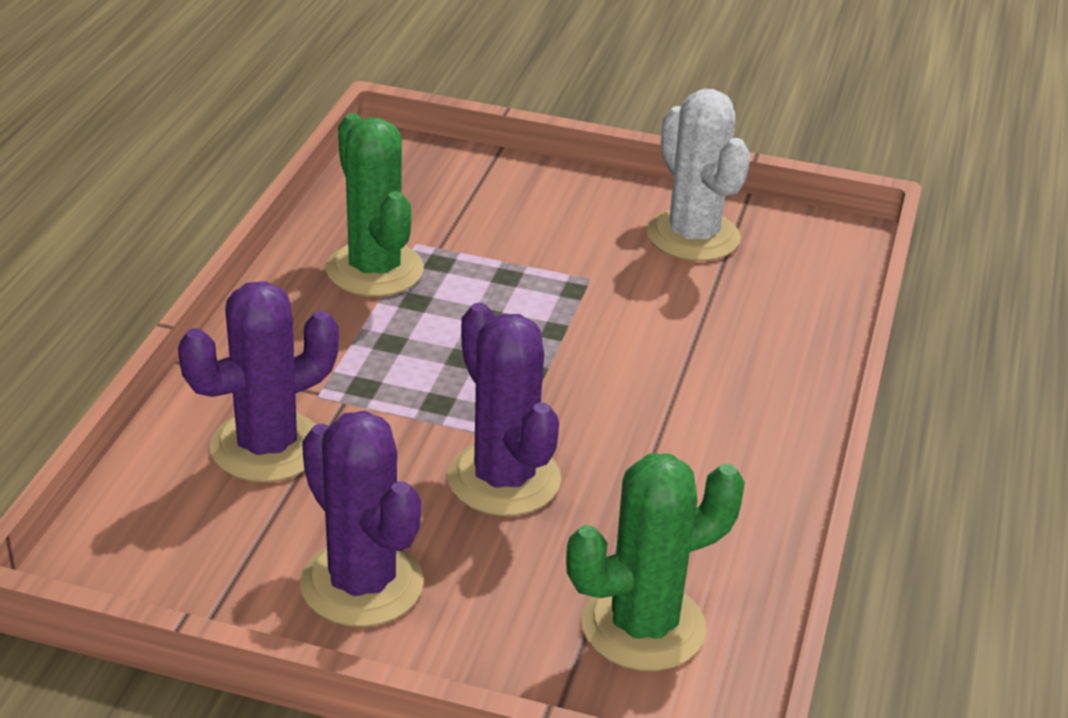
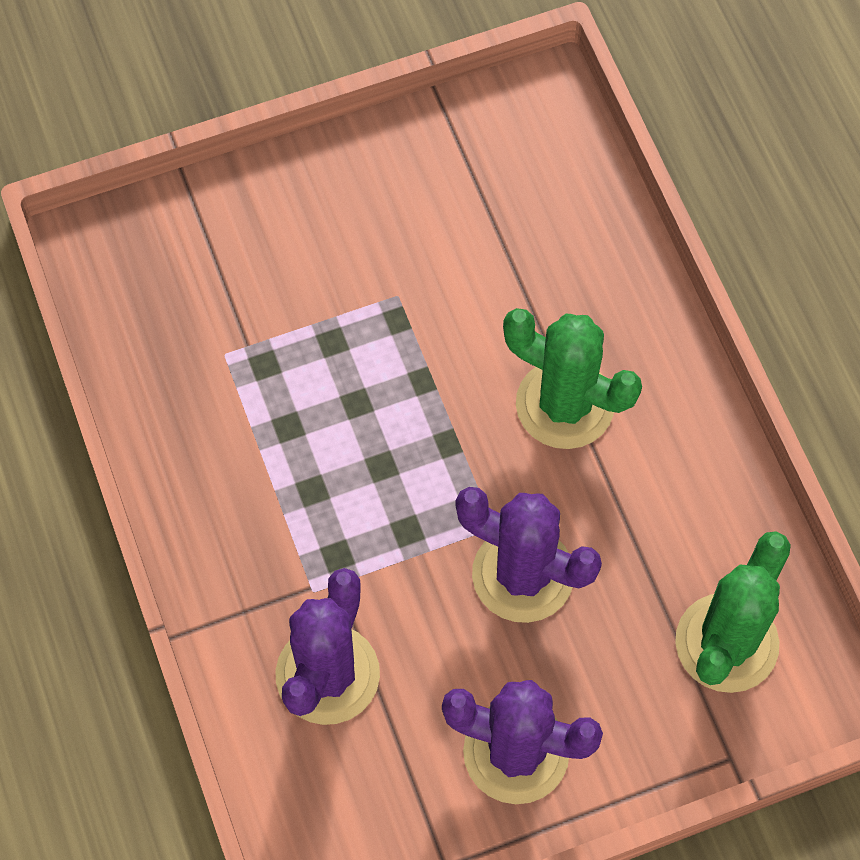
camera: 35 degrees left, 30 degrees up
green cactus [326,113,424,297] -> green cactus moved to [503,308,642,449]
white cactus [647,89,750,261] -> none

